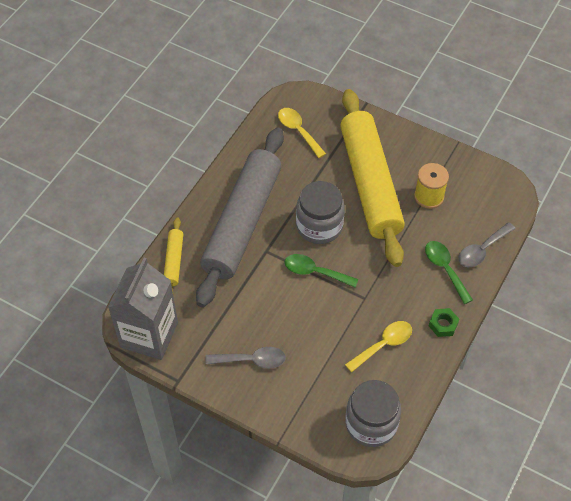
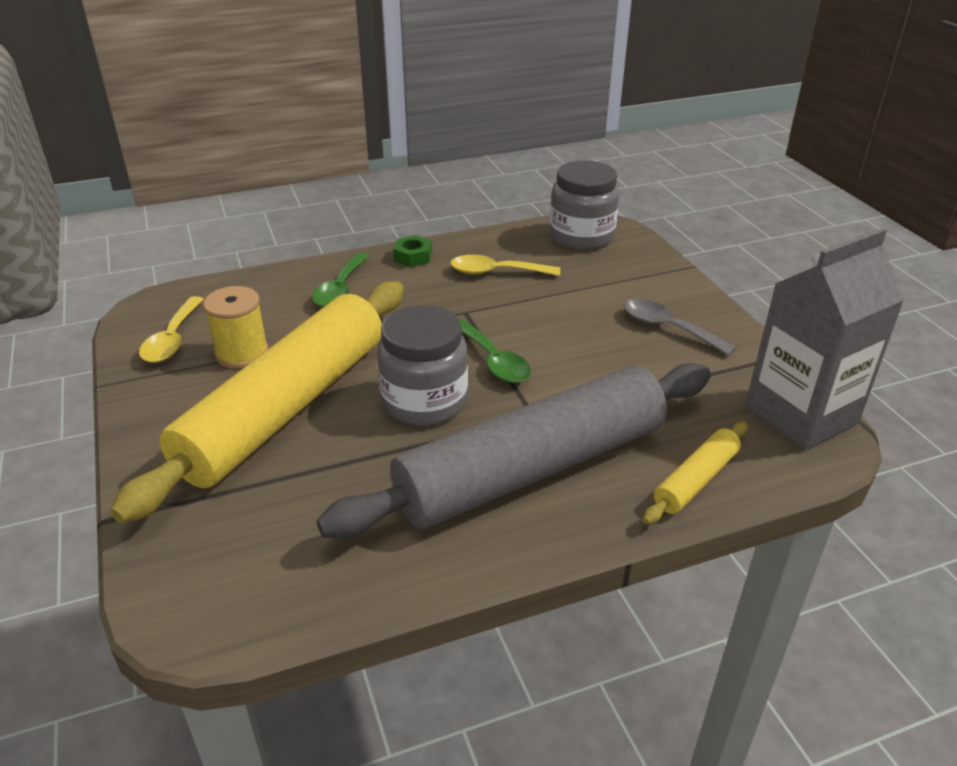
camera: 140 degrees left, 20 degrees down
yellow spoon [278,108,326,158] -> yellow spoon moved to [139,296,204,363]
grey spoon [458,222,516,267] -> none

